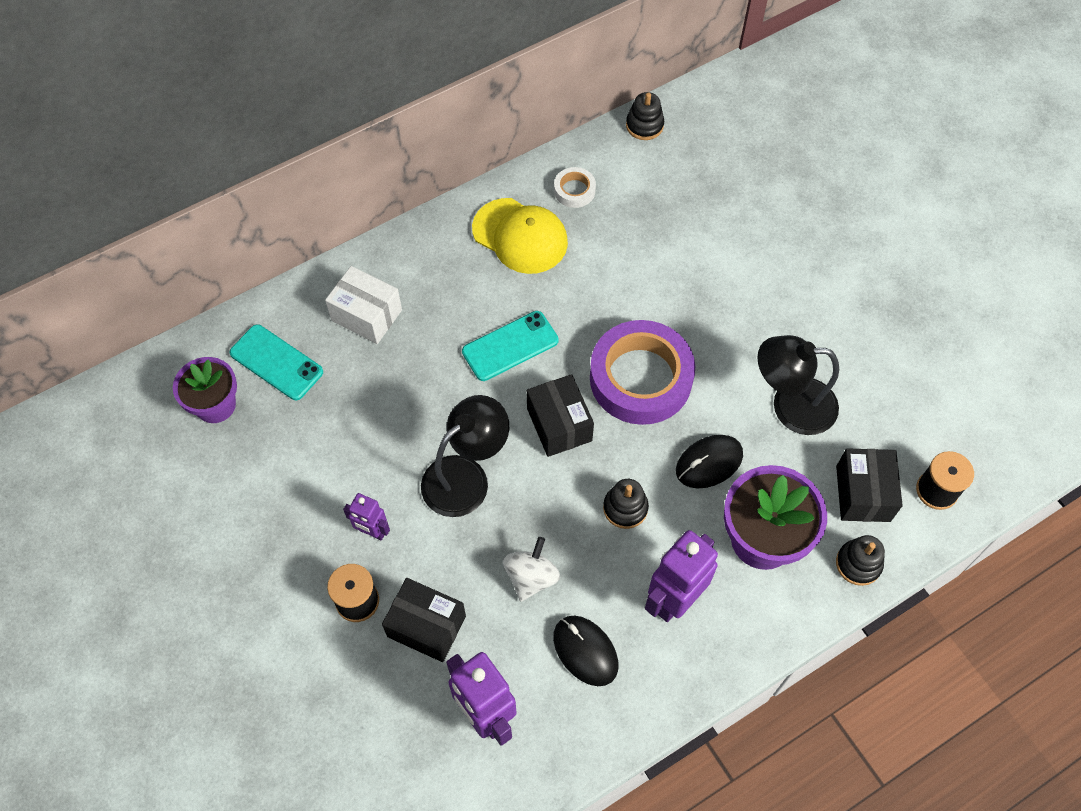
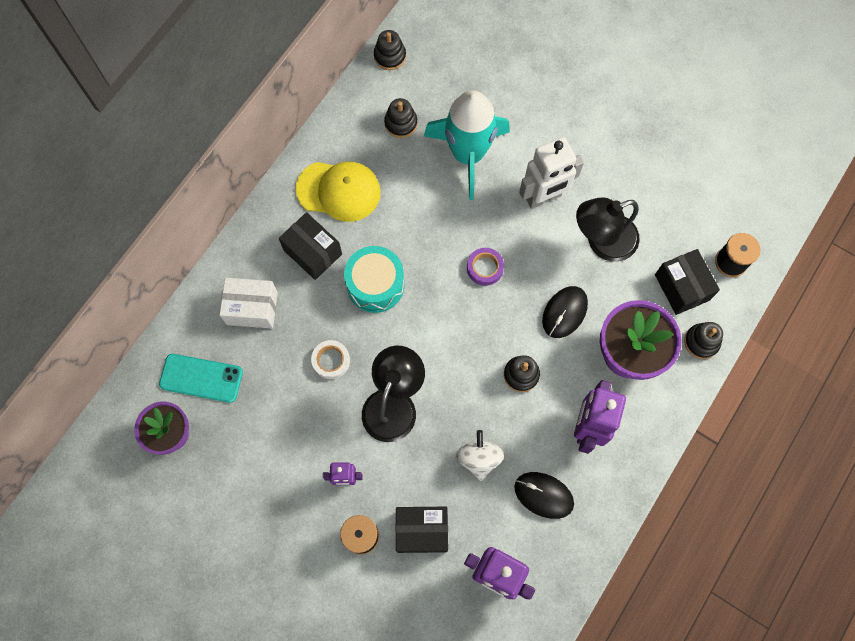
camera: 25 degrees left, 10 degrees up
turquoise phone [462,311,559,381] -> turquoise drum [344,246,404,313]
black box [527,374,594,457] -> black box moved to [279,212,342,280]
white tape [554,167,596,208] -> white tape moved to [311,340,350,379]
purple tape [590,320,695,425] -> purple tape [467,248,504,286], size x0.44
none -> black stacking toy [384,98,417,138]
none -> turquoise rocket [424,90,510,200]
none -> white robot [519,137,584,209]

